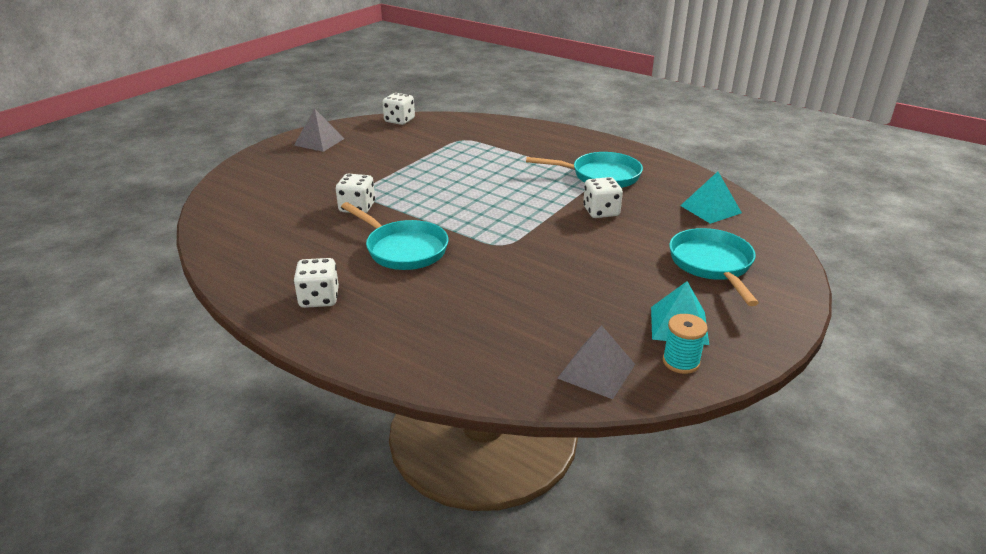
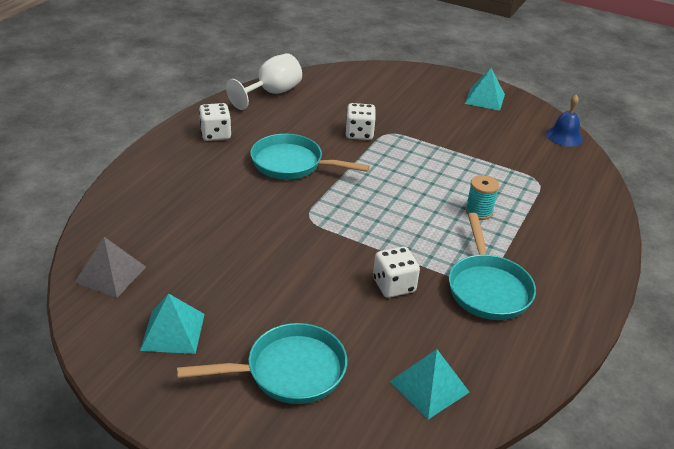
camera: 80 degrees right, 5 degrees up
grey pyramid [294,108,344,152] -> turquoise pyramid [465,68,505,111]
turquoise pan [341,202,448,270] -> turquoise pan turned 75 degrees clockwise [250,134,370,179]
white dice [382,93,415,125] -> blue bell [546,95,583,147]
turquoise spool [663,314,708,374] -> turquoise spool moved to [465,175,499,220]
none -> white goblet [226,53,302,110]

